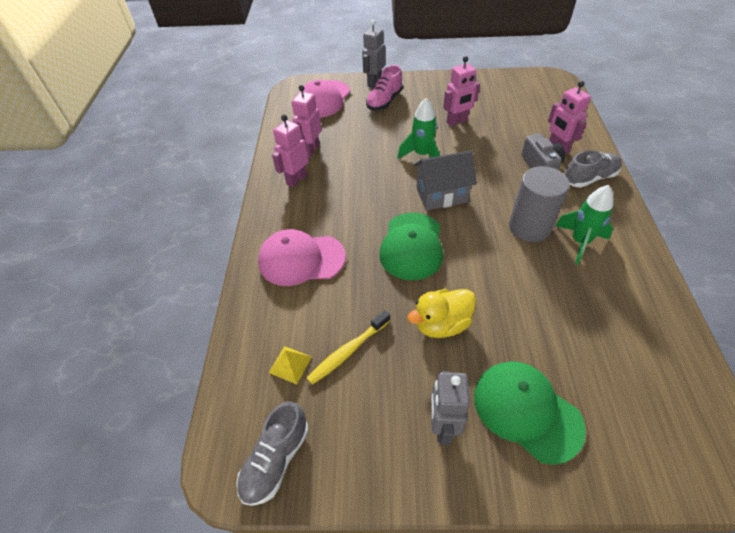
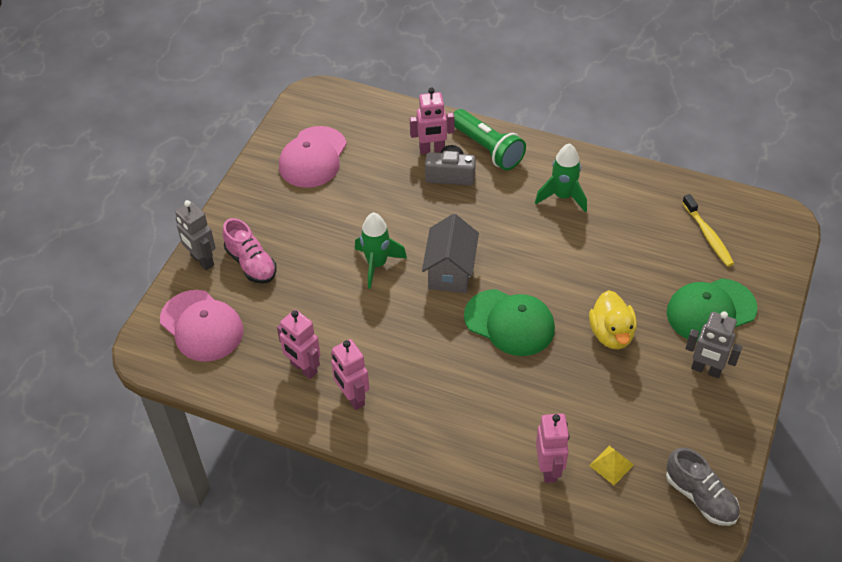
camera: 70 degrees left, 0 degrees up
pink cap [258,229,346,286] -> pink cap moved to [279,126,347,188]
yellow toothbrush [307,310,390,385] -> yellow toothbrush moved to [682,194,734,267]
pink robot [443,56,480,127] -> pink robot moved to [536,414,570,483]
grey cylinder [509,166,570,242] -> none
grey shoe [564,150,622,188] -> green flashlight [454,109,526,170]

